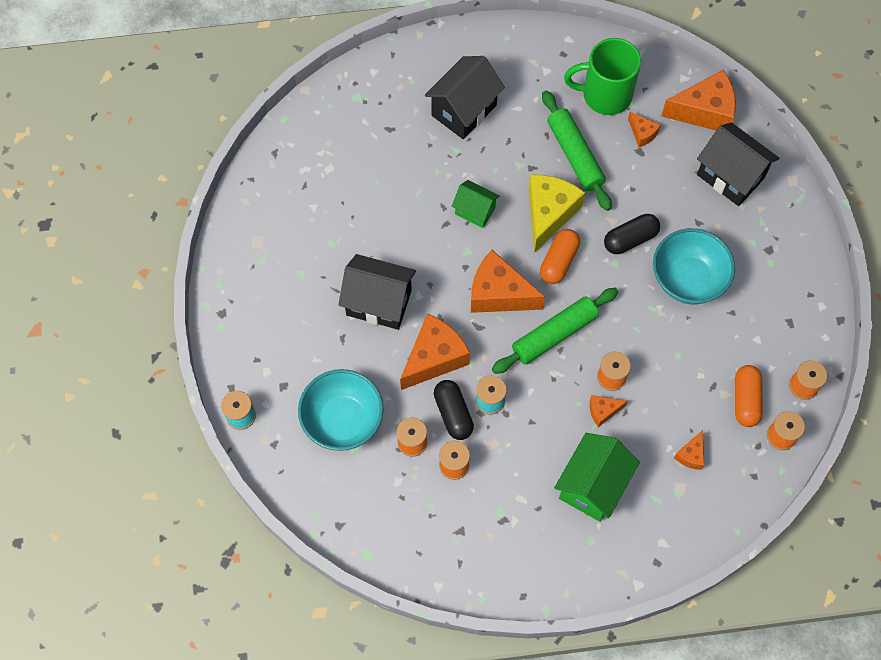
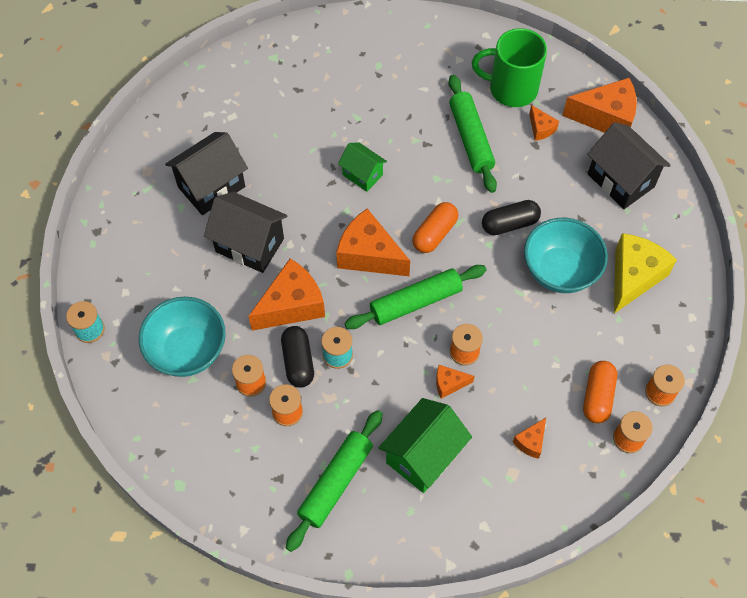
camera: 10 degrees right, 5 degrees down
black house [425,56,505,139] -> black house moved to [165,132,248,215]
yellow cheese [529,175,585,253] -> yellow cheese moved to [614,233,677,314]
none -> green rolling pin [286,410,383,552]

